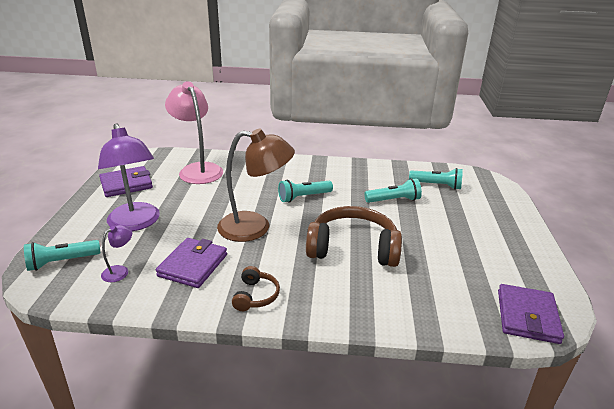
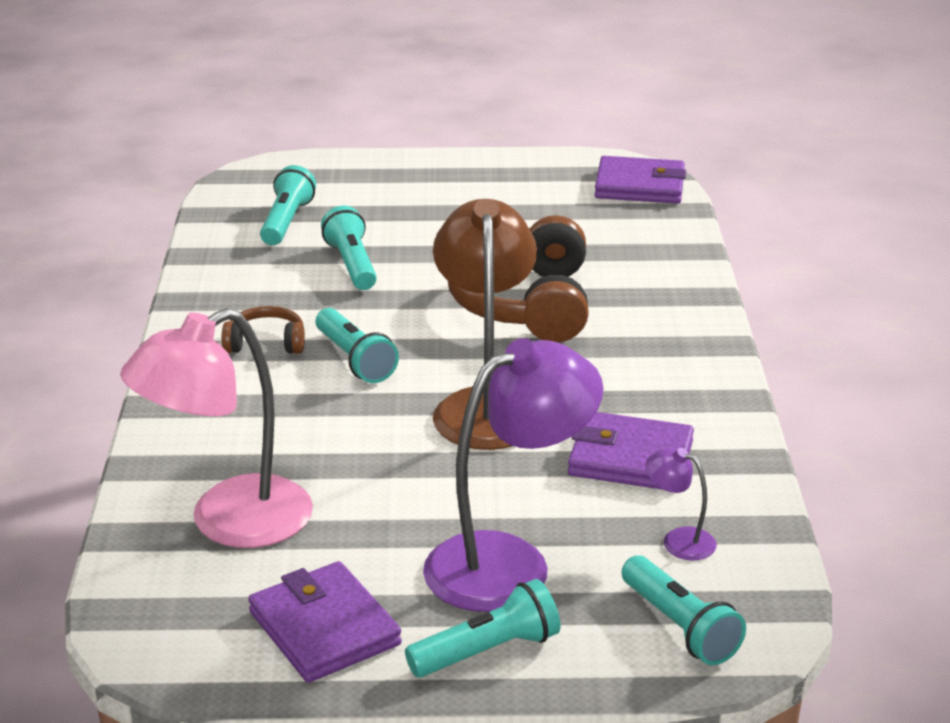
camera: 95 degrees left, 0 degrees up
brown headphones [232,266,280,311] -> brown headphones moved to [221,306,305,354]
none -> turquoise flashlight [405,579,560,677]

